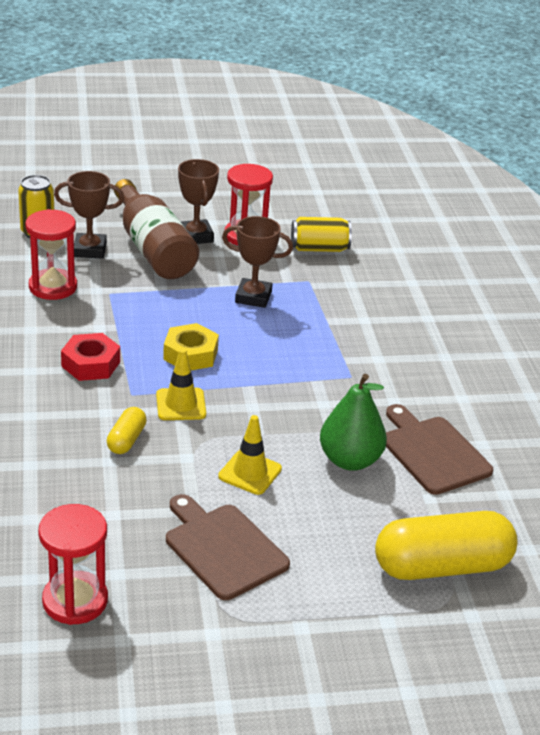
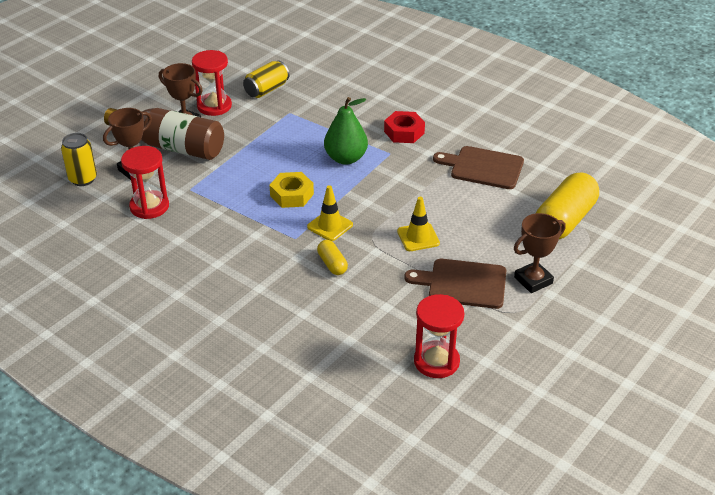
camera: 40 degrees left, 5 degrees up
red nut [61,333,120,381] -> red nut moved to [384,111,425,143]
brown trophy [222,216,293,308] -> brown trophy moved to [514,213,566,293]
green pear [320,374,387,471] -> green pear moved to [324,97,368,165]

